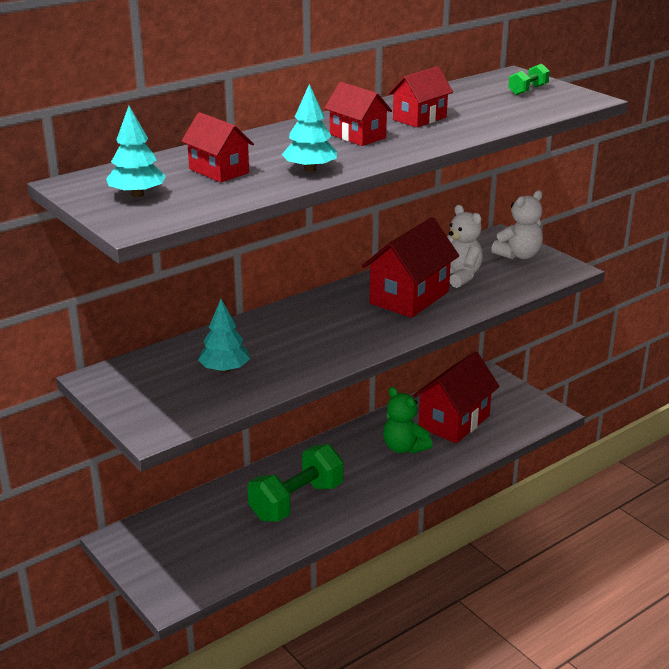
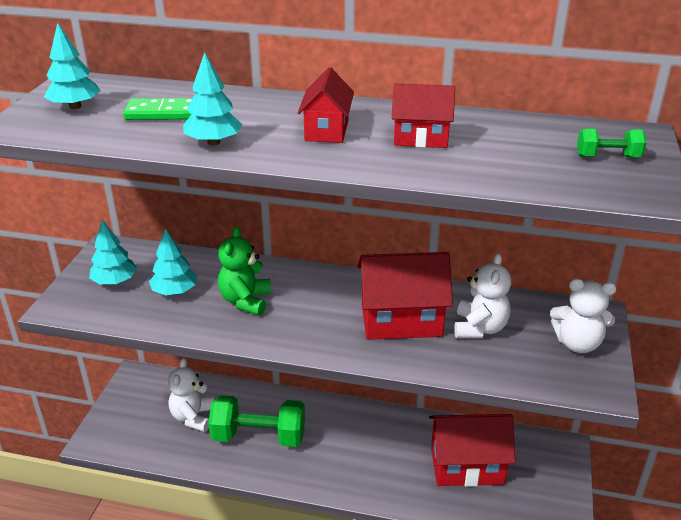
camera: 50 degrees right, 5 degrees up
red house [181,112,254,182] -> green domino [123,98,193,120]
green teddy bear [383,387,433,454] -> green teddy bear moved to [218,227,271,315]
none -> turquoise tree [89,220,137,285]
none -> white teddy bear [168,358,214,432]

